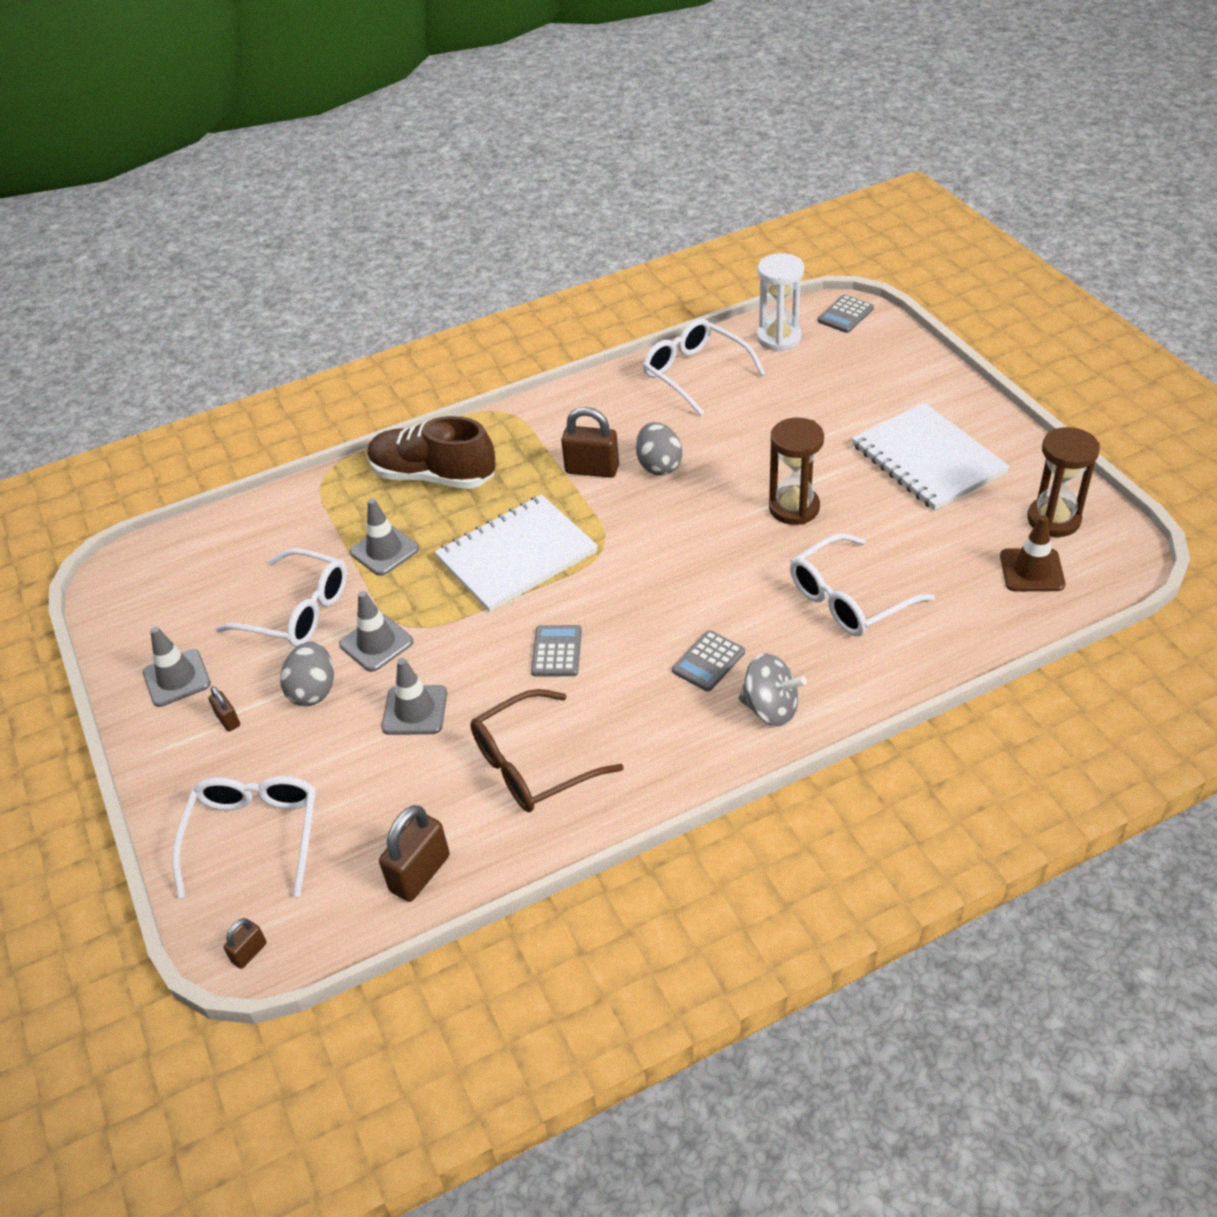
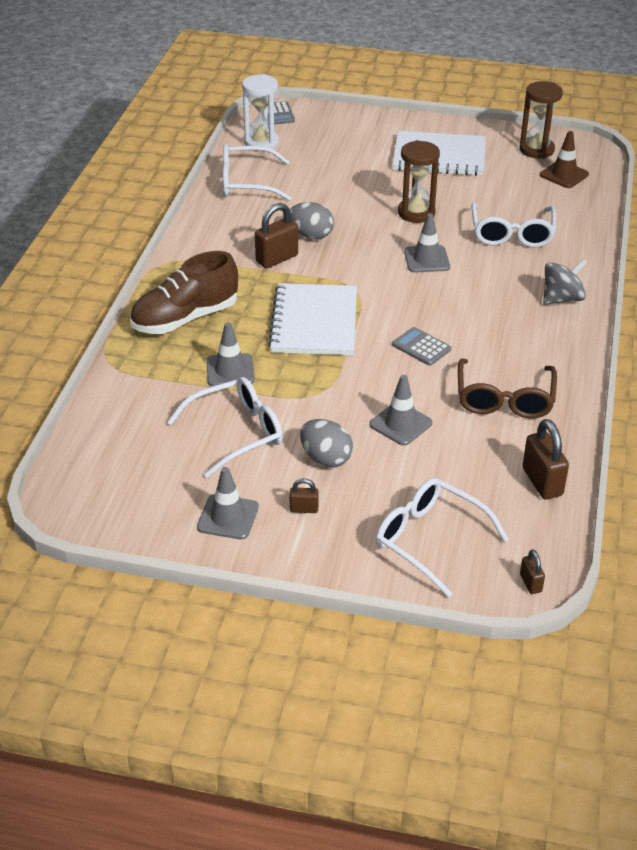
camera: 55 degrees left, 5 degrees down
grey traffic cone [339,591,413,672] -> grey traffic cone moved to [404,213,450,273]
grey calculator [672,630,745,692] -> none

